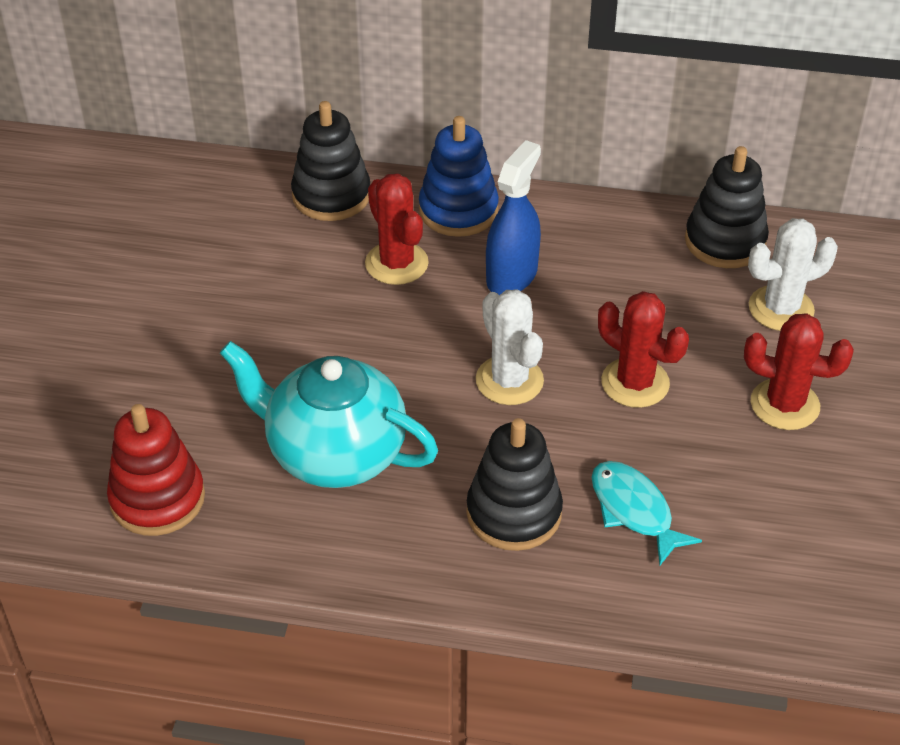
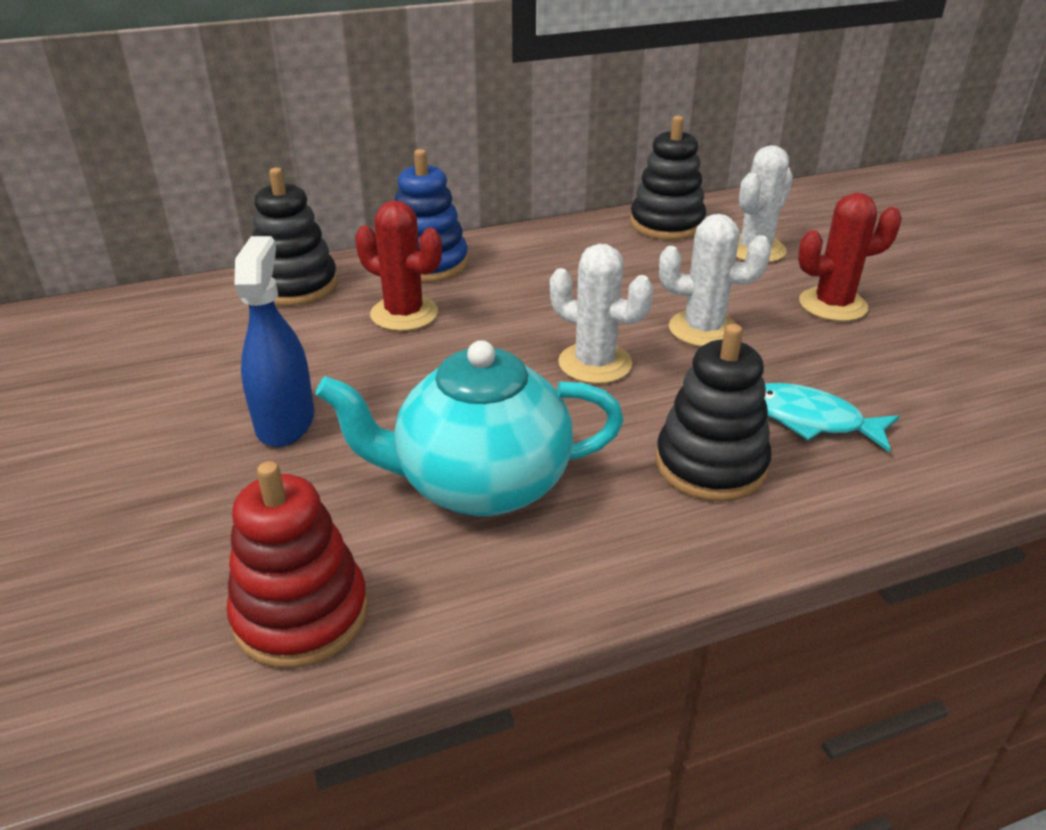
camera: 30 degrees left, 10 degrees down
blue spray bottle [486,140,541,295] -> blue spray bottle moved to [234,236,315,447]
red cactus [598,291,689,408] -> white cactus [659,214,771,347]

